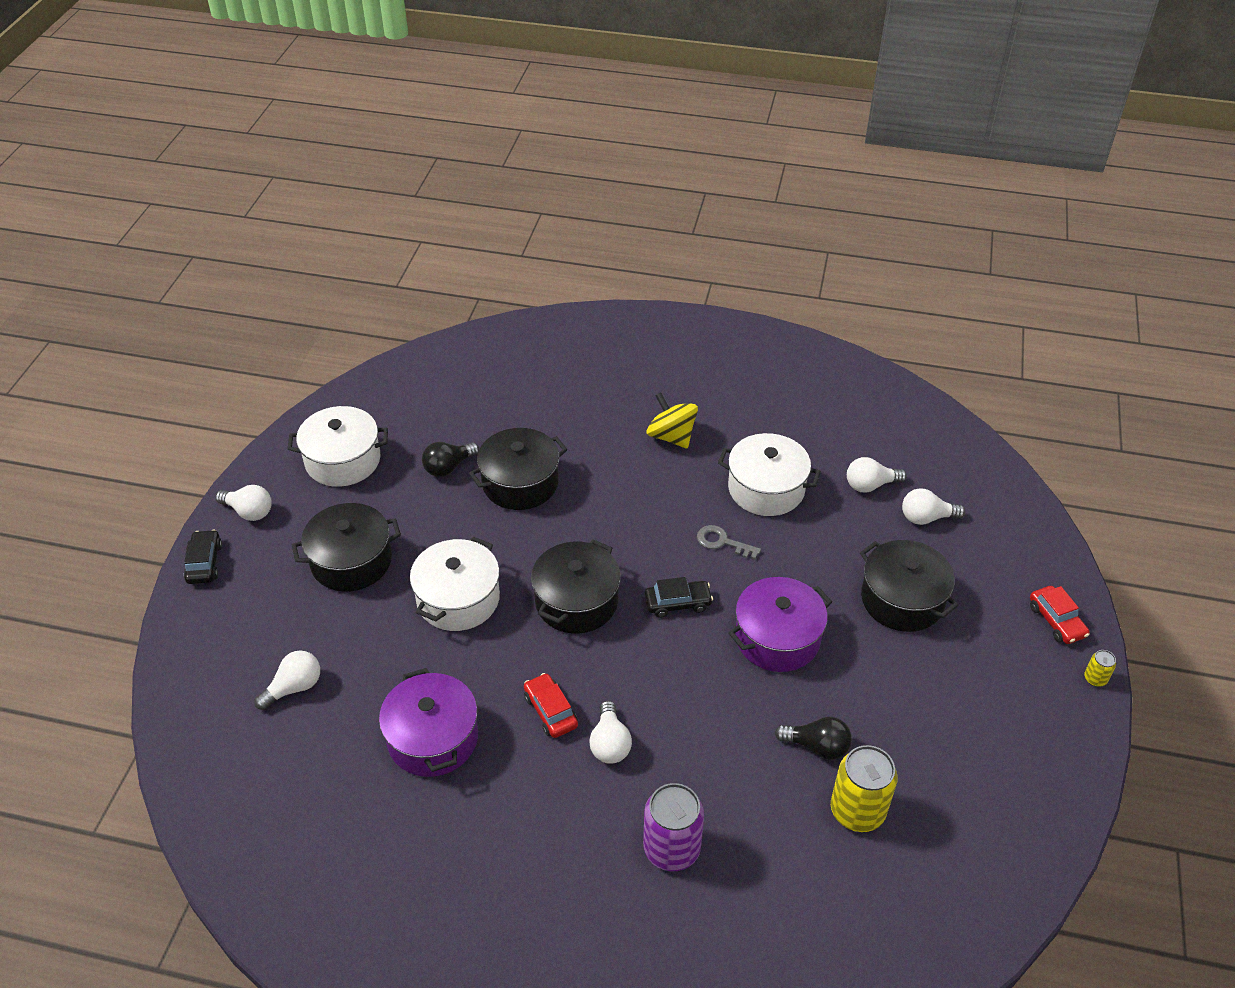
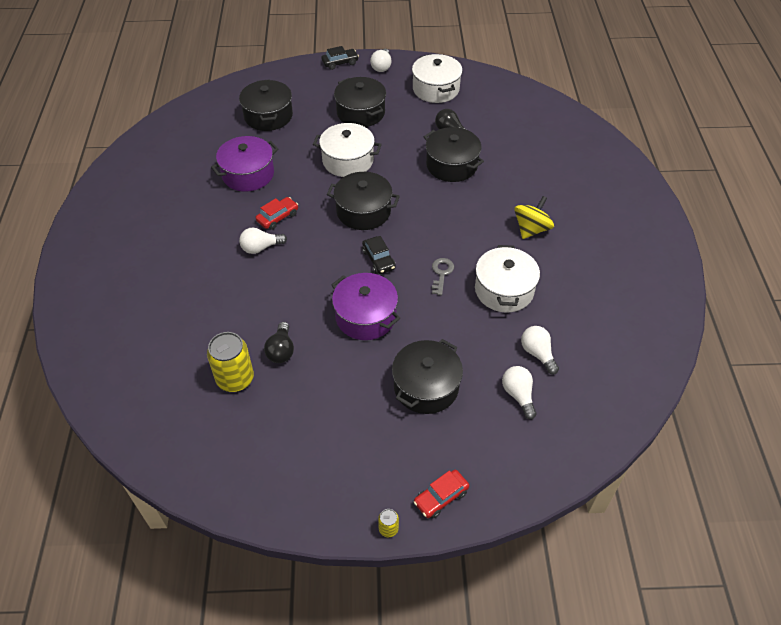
camera: 75 degrees right, 5 degrees up
white light bulb [254,650,320,710] -> black pot [239,79,293,131]
purple can [643,783,704,871] -> none

